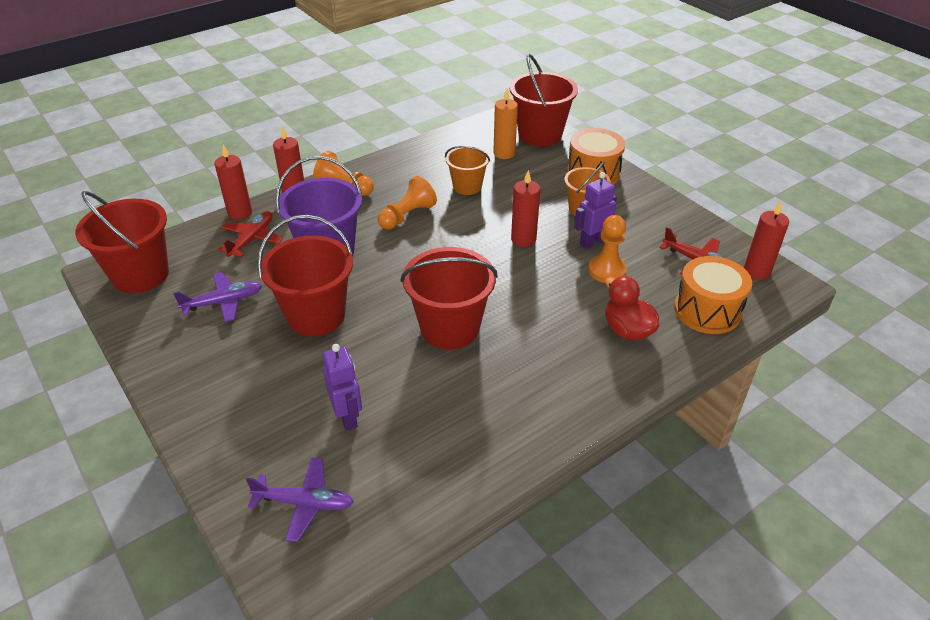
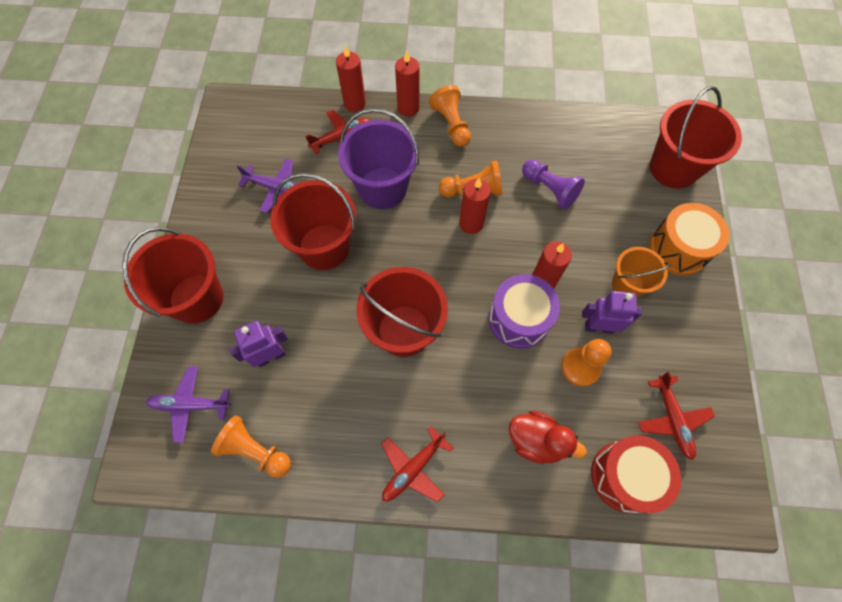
camera: 40 degrees right, 25 degrees up
red bucket [75,191,169,293] -> red bucket moved to [122,227,223,324]
purple plane [246,458,354,542] -> purple plane turned 135 degrees clockwise [146,366,231,443]
purple robot [322,344,362,431] -> purple robot turned 135 degrees counterclockwise [229,321,288,367]
orange bucket [445,146,490,195] -> purple pawn [522,159,585,210]
orange candle [493,89,518,159] -> none
red duck [605,276,659,340] -> red duck turned 105 degrees clockwise [509,411,587,464]
orange drum [674,256,752,334] -> red drum [591,435,681,513]
red candle [744,201,789,280] -> red candle moved to [459,178,491,234]
none -> orange pawn [211,415,291,478]
none -> red plane [381,426,453,502]
none -> purple drum [489,274,560,349]

